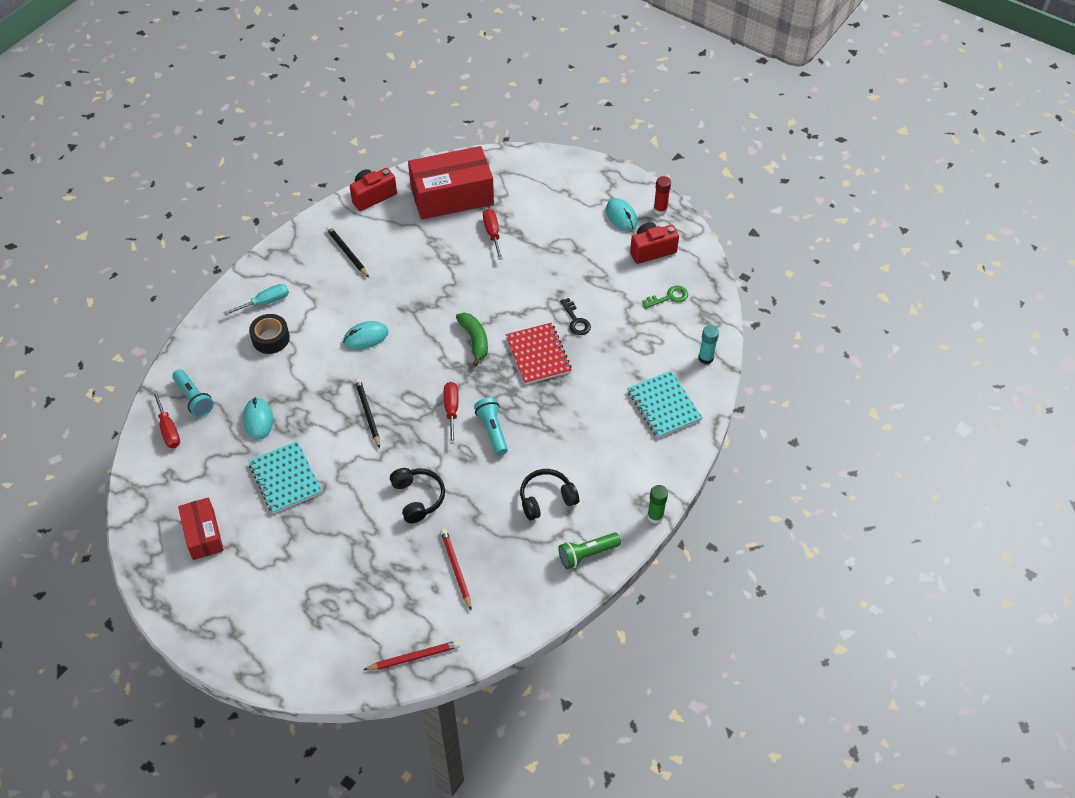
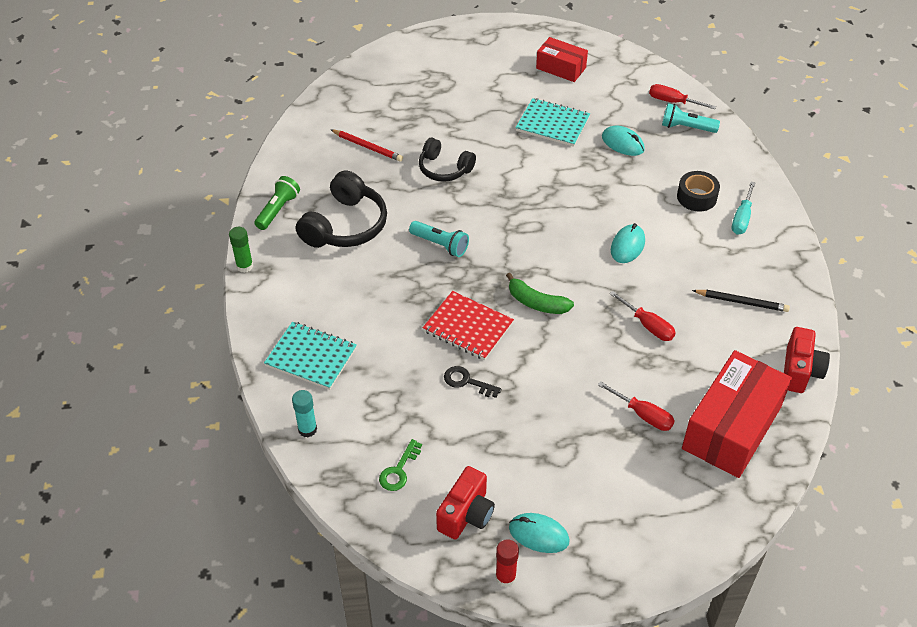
camera: 140 degrees right, 5 degrees down
black pencil [355,378,380,448] -> none
red pencil [363,640,460,670] -> none
red screwdriver [444,382,459,444] -> red screwdriver moved to [610,291,676,341]
black headphones [520,469,579,521] -> black headphones [296,171,387,248], size x1.54

